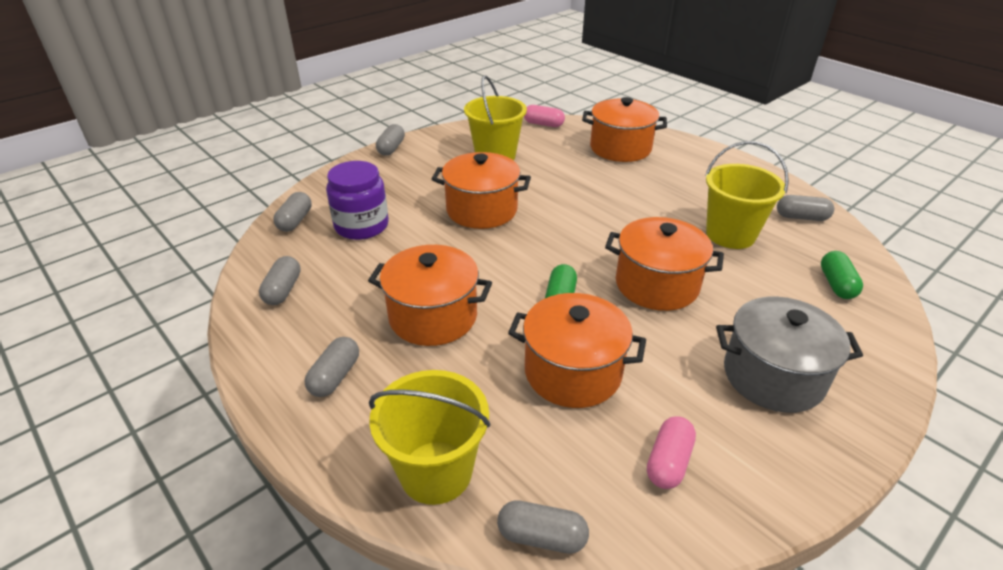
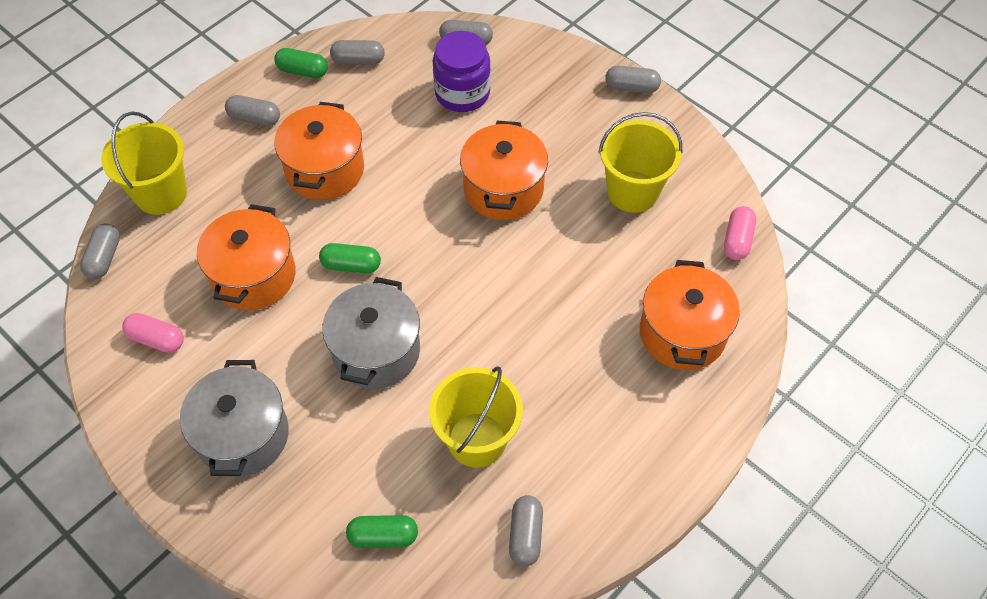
camera: 85 degrees right, 20 degrees up
orange pot [605,217,724,311] -> grey pot [322,277,420,389]
none -> green capsule [274,48,328,78]

